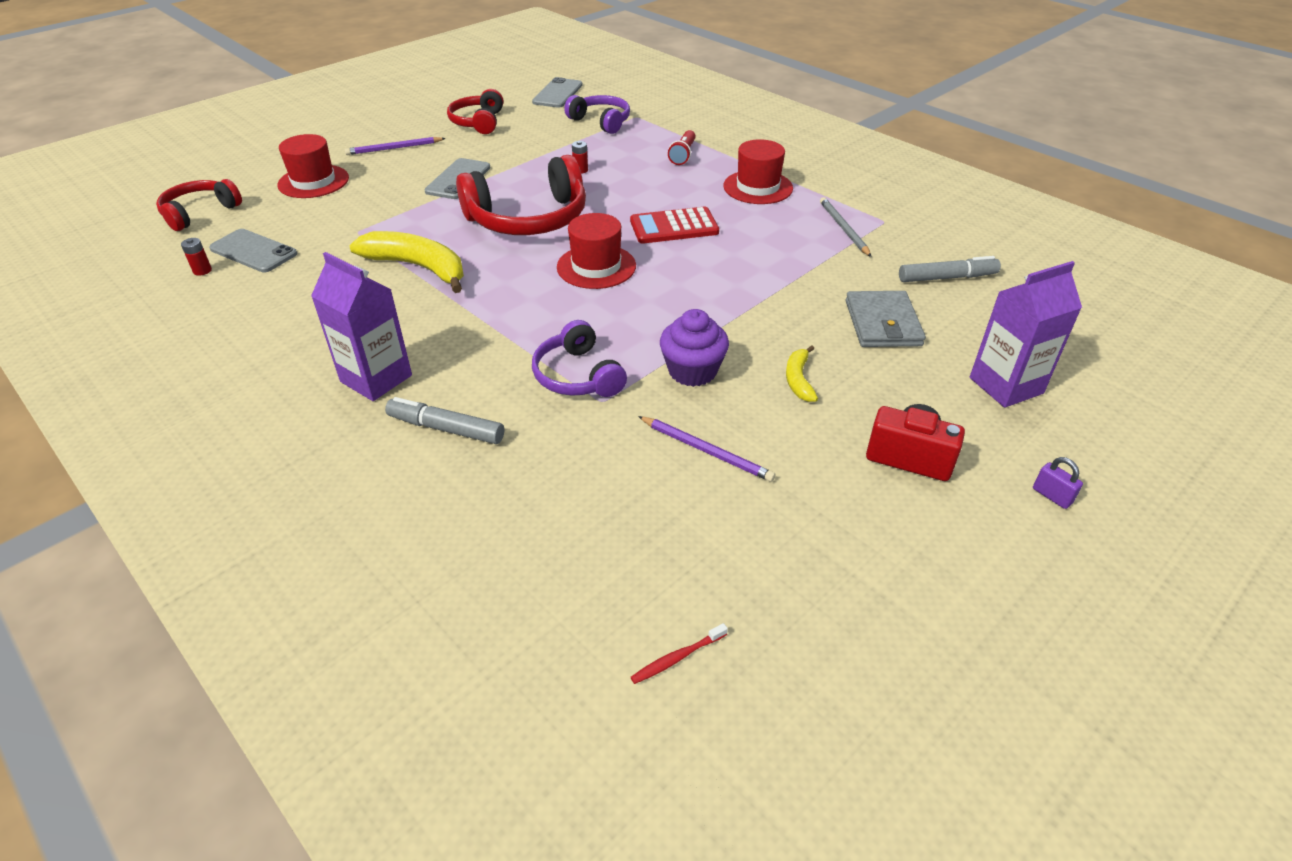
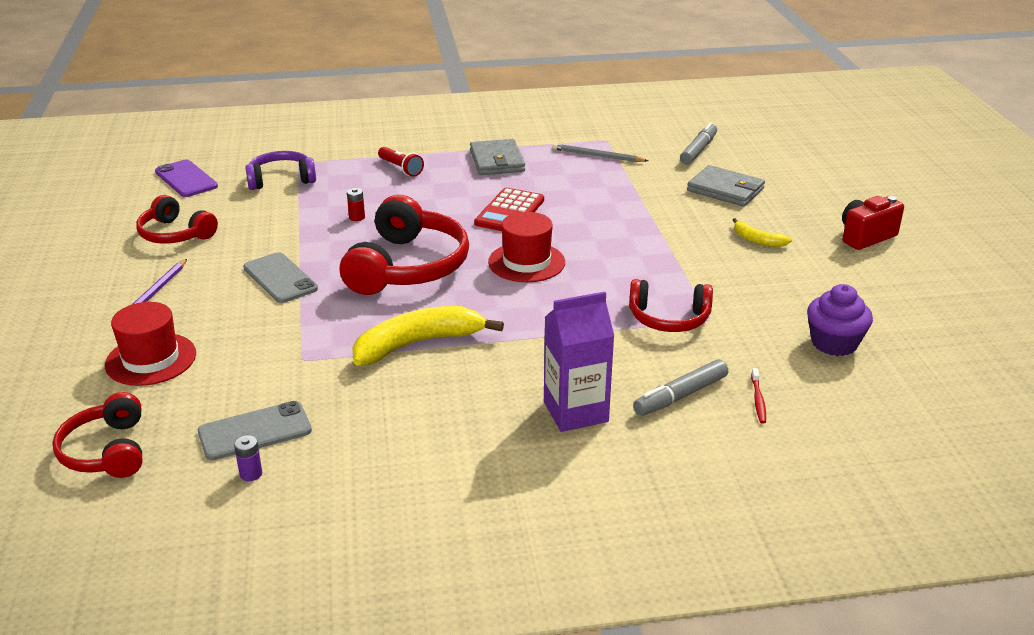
camera: 55 degrees left, 10 degrees down
red battery [181,238,212,276] -> purple battery [234,435,262,481]
grey phone [532,77,583,108] -> purple phone [155,160,218,197]
purple headphones [532,320,627,397] -> red headphones [629,279,713,332]
red toothbrush [631,623,728,684] -> red toothbrush moved to [751,368,766,423]
purple pencil [638,416,775,482] -> none
purple cupcake [660,309,729,387] -> purple cupcake moved to [807,284,873,356]
red hat [723,139,793,204] -> grey wallet [470,139,525,175]
purple carton [970,261,1082,408] -> none
purple padlock [1033,457,1083,509] -> none

